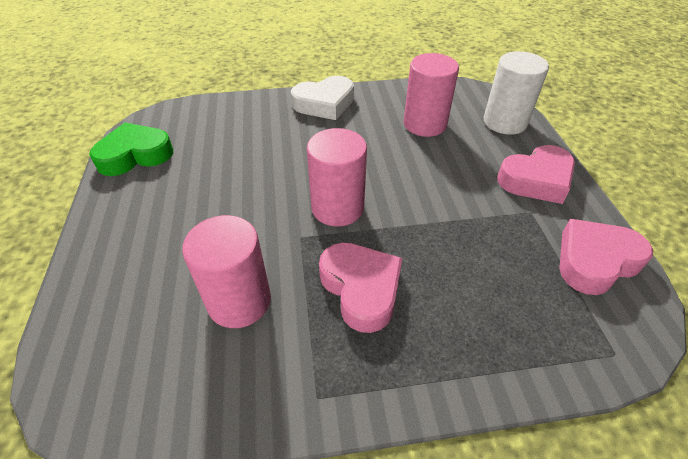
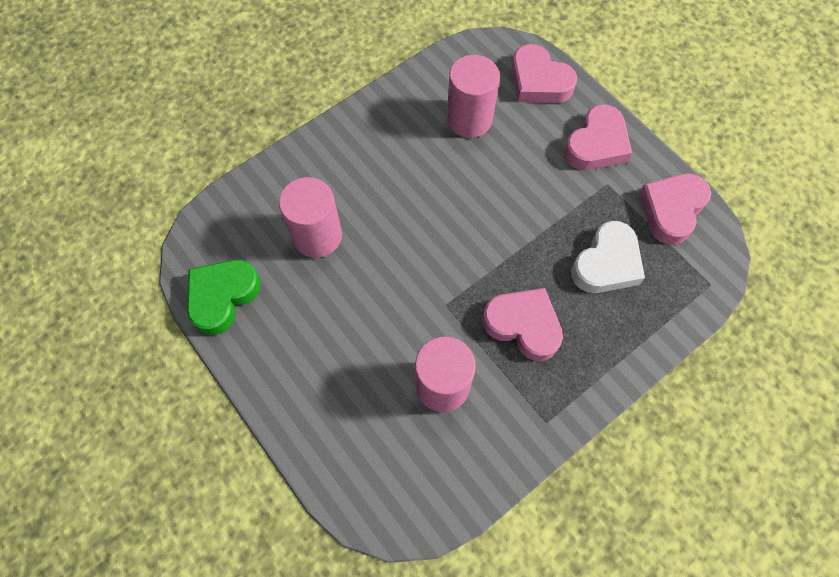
camera: 30 degrees left, 20 degrees up
white heart [291,76,354,120] -> white heart moved to [571,221,645,293]
pink cylinder [307,128,367,227] -> pink cylinder moved to [279,177,342,258]
white cylinder [484,51,549,135] -> pink heart [511,44,577,103]

